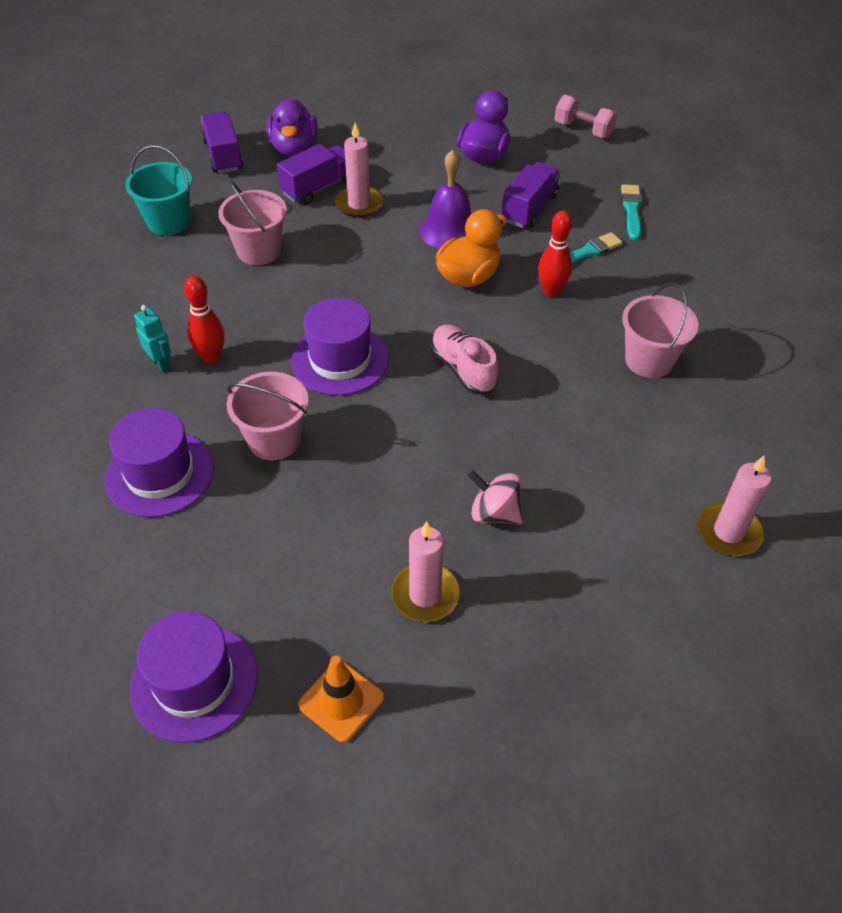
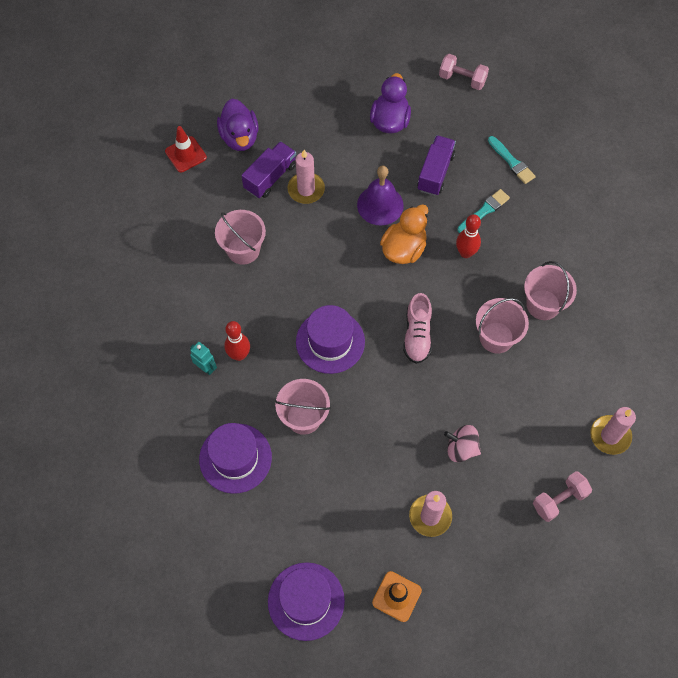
camera: 10 degrees left, 15 degrees up
turquoise bucket [125,145,192,235] -> none
purple truck [201,111,243,173] -> red traffic cone [165,126,207,172]
pink shoe [431,324,498,394] -> pink shoe turned 135 degrees counterclockwise [403,293,432,364]
turquoise brush [621,184,642,240] -> turquoise brush turned 150 degrees clockwise [488,136,536,184]
none -> pink bucket [476,298,529,353]
none -> pink dumbbell [533,471,592,522]

